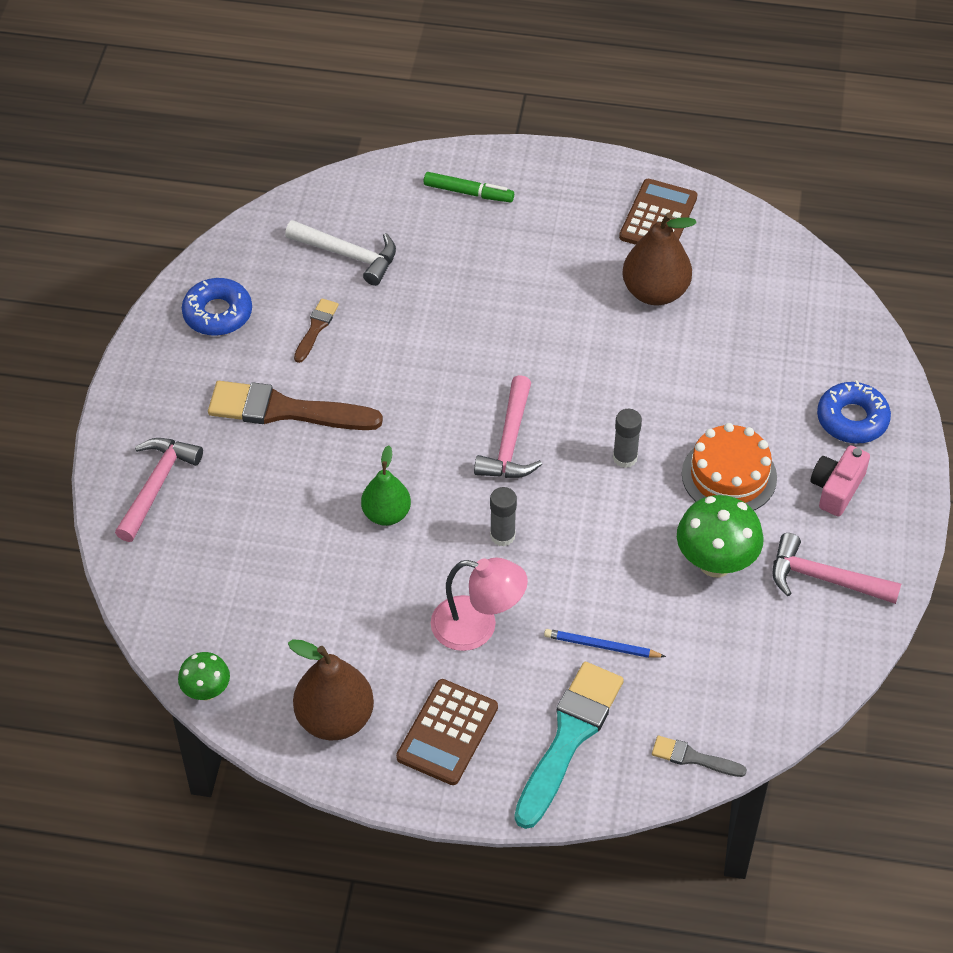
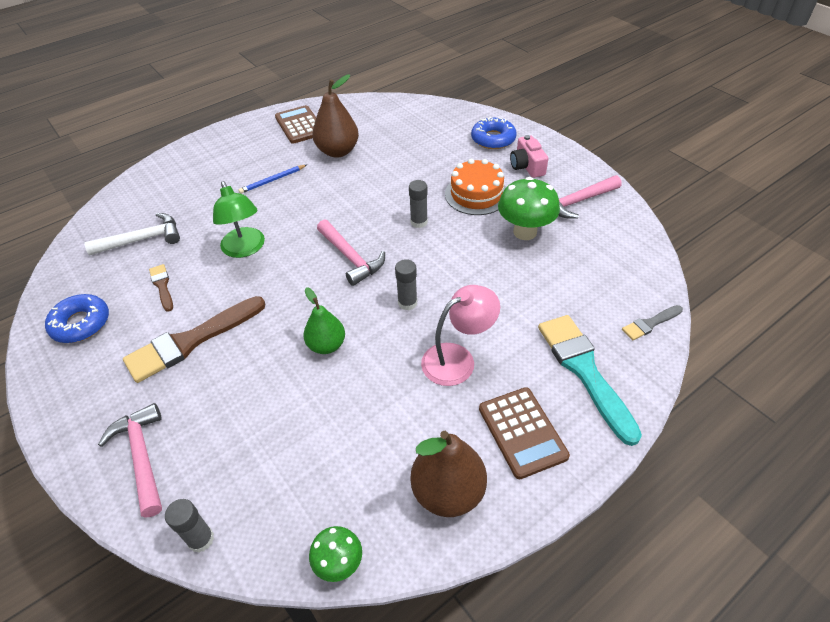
camera: 45 degrees left, 5 degrees down
green marker [424,172,514,202] -> none
blue pencil [544,629,666,658] -> blue pencil moved to [238,165,306,194]
none -> grey glue stick [165,499,214,553]
none -> green lamp [213,181,265,258]

